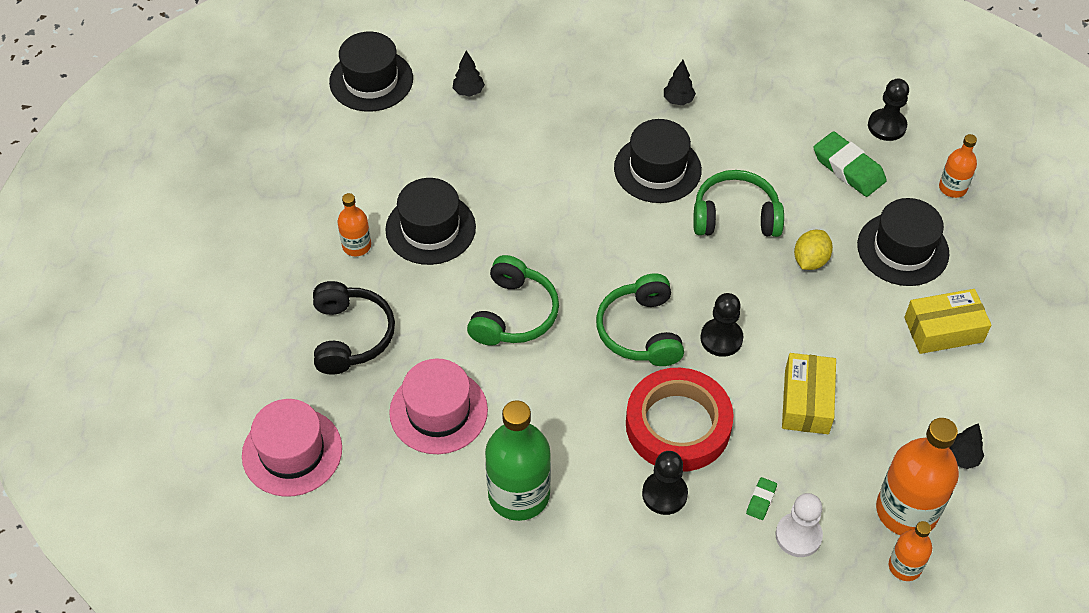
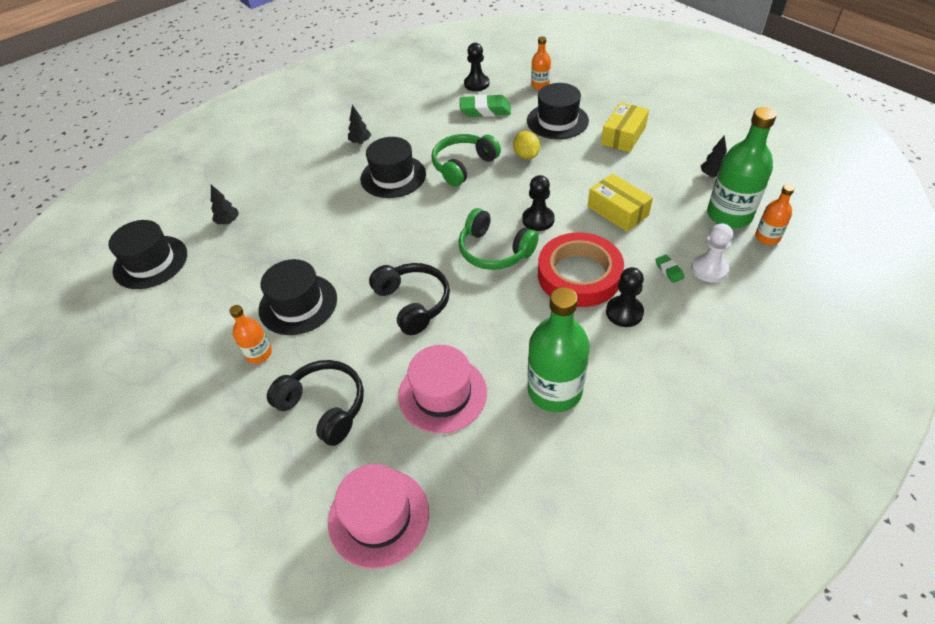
camera: 45 degrees left, 5 degrees down
green headphones [467,255,559,346] -> black headphones [369,263,450,335]
orange bottle [876,418,959,535] -> green bottle [707,107,777,228]

